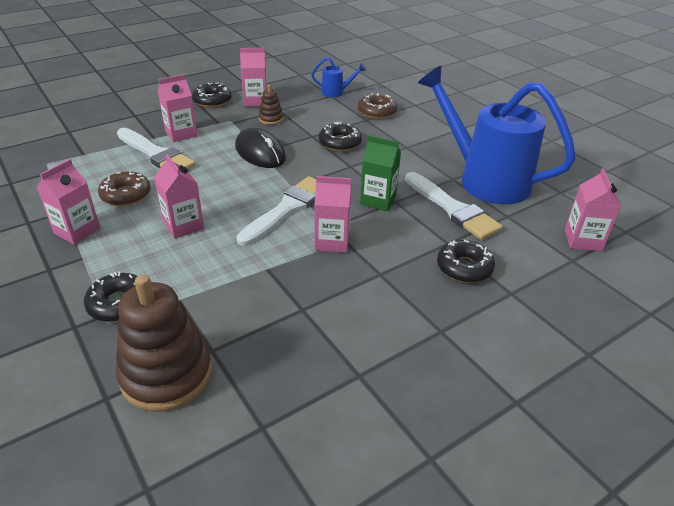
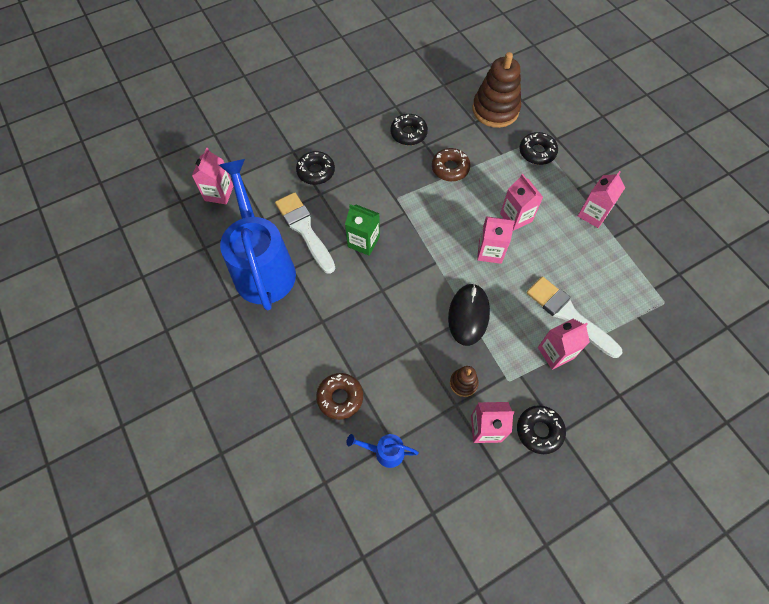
camera: 175 degrees left, 25 degrees up
brown donut [98,171,151,206] -> brown donut moved to [432,148,470,181]
black mouse [235,128,286,168] -> black mouse turned 45 degrees clockwise [448,283,490,346]
white brush [236,176,316,246] -> none
pink carton [314,176,352,253] -> pink carton moved to [477,216,515,264]
black donut [319,122,362,152] -> black donut moved to [390,114,428,145]
blue watering can [418,65,576,204] -> blue watering can turned 150 degrees counterclockwise [219,159,296,310]

